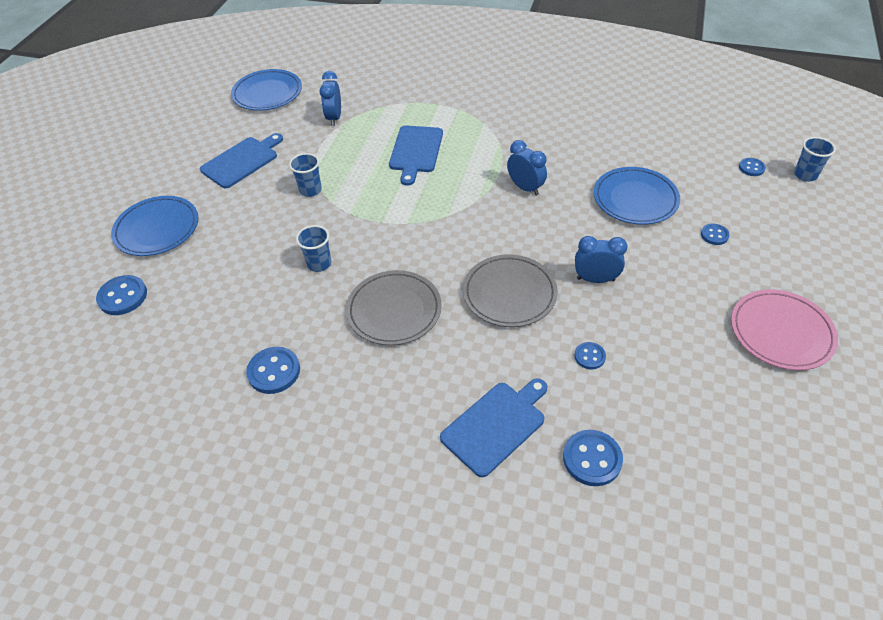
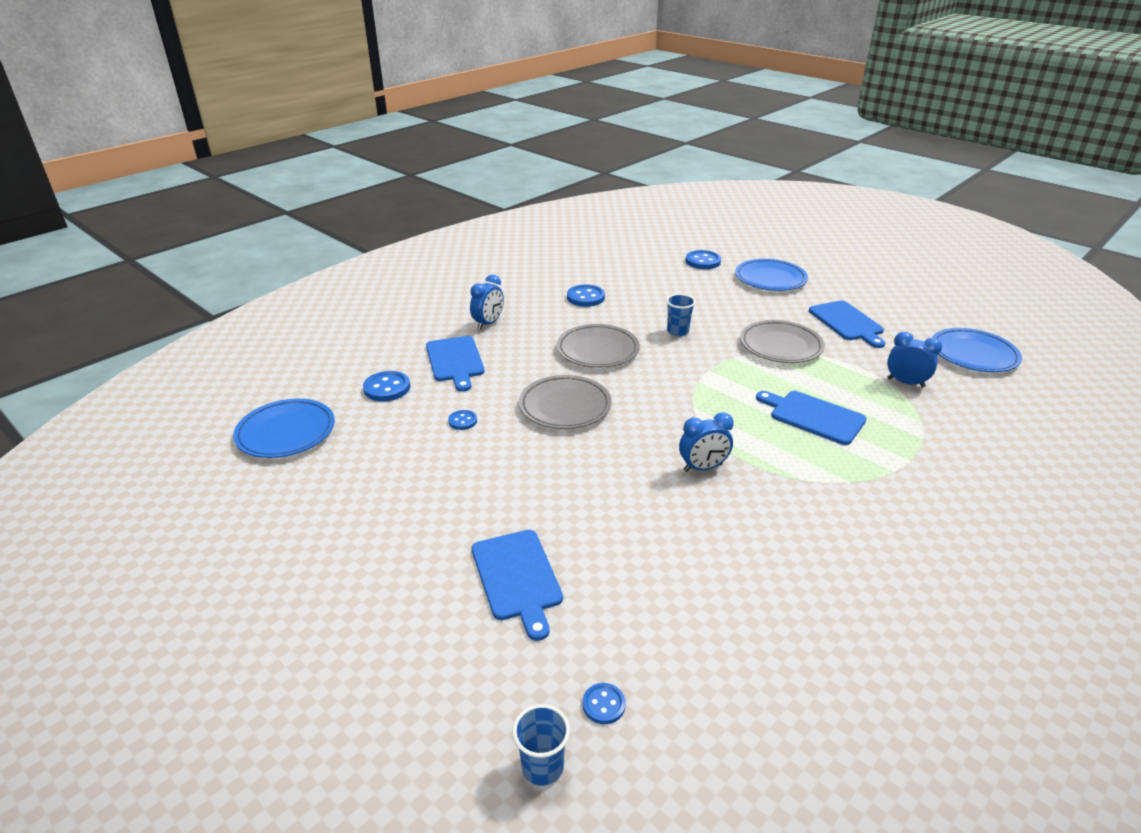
camera: 115 degrees right, 15 degrees down
blue cup [289,153,322,197] -> grey plate [740,320,825,363]
blue clock [575,236,628,283] -> blue clock moved to [470,275,504,329]
blue plate [594,167,680,225] -> blue plate moved to [233,399,335,458]
blue button [701,224,730,245] -> blue cutting board [472,530,563,641]
pink plate [731,289,838,370] -> none

